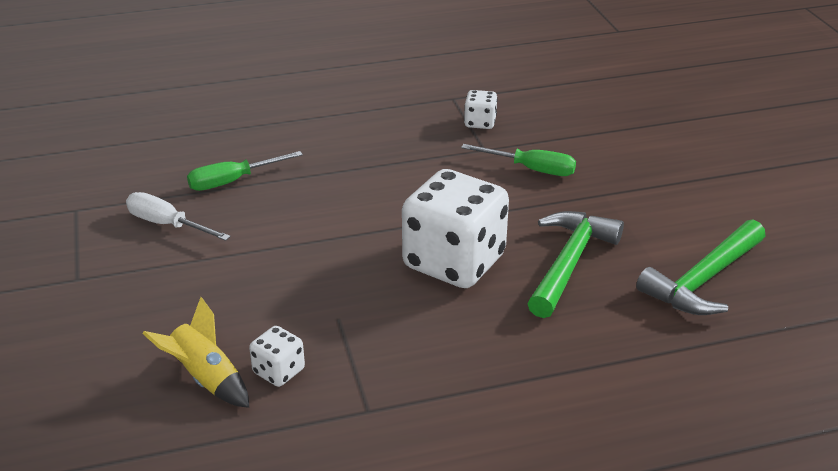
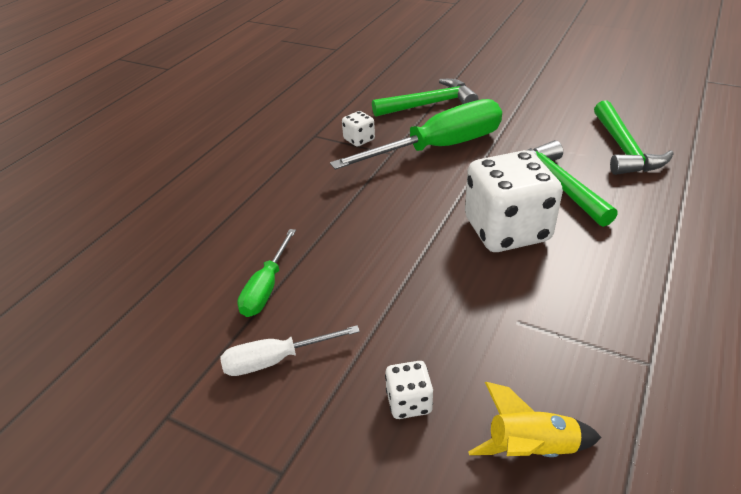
camera: 45 degrees left, 5 degrees up
white dice [249,326,305,387] -> white dice moved to [385,361,433,419]
green screwdriver [461,144,576,176] -> green screwdriver [330,99,502,170], size x1.96
none -> green hammer [372,79,479,117]

